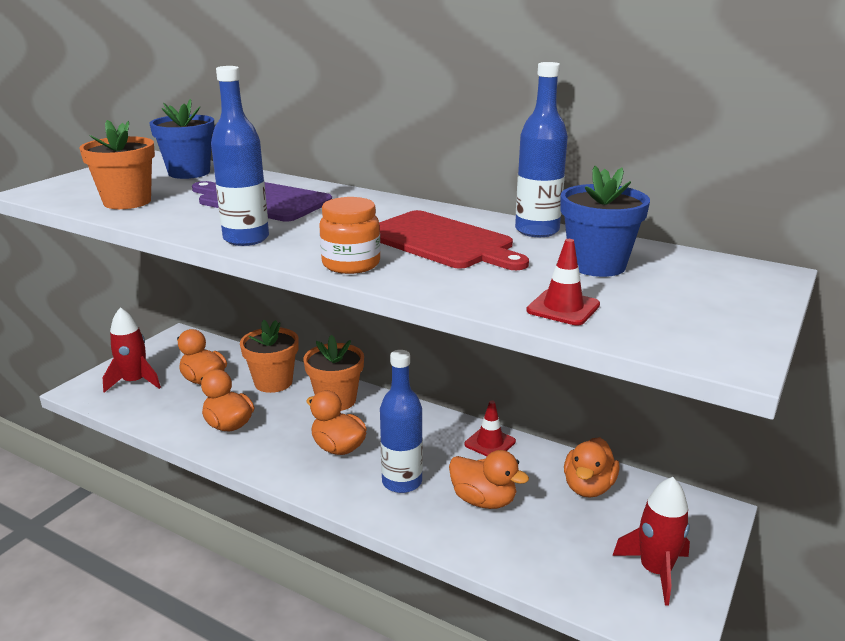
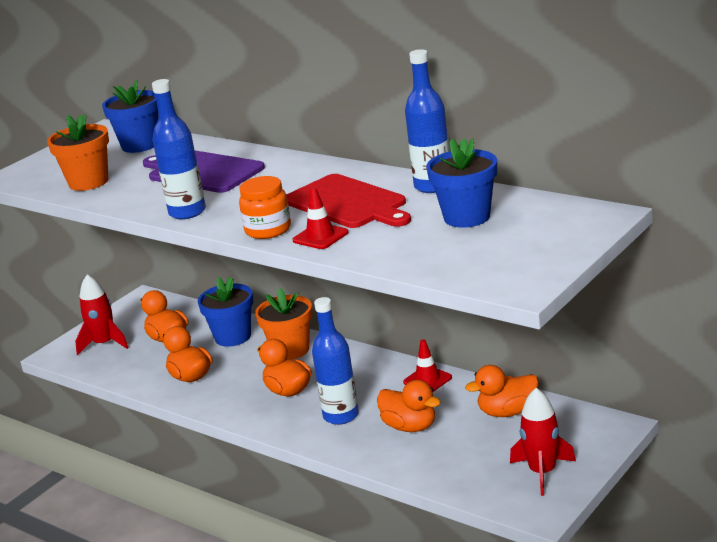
camera: 10 degrees right, 0 degrees up
orange flower pot [240,320,299,393] -> blue flower pot [198,277,253,347]
red traffic cone [526,239,600,325] -> red traffic cone moved to [292,187,349,249]
orange duck [564,437,619,498] -> orange duck turned 45 degrees clockwise [465,365,539,417]

